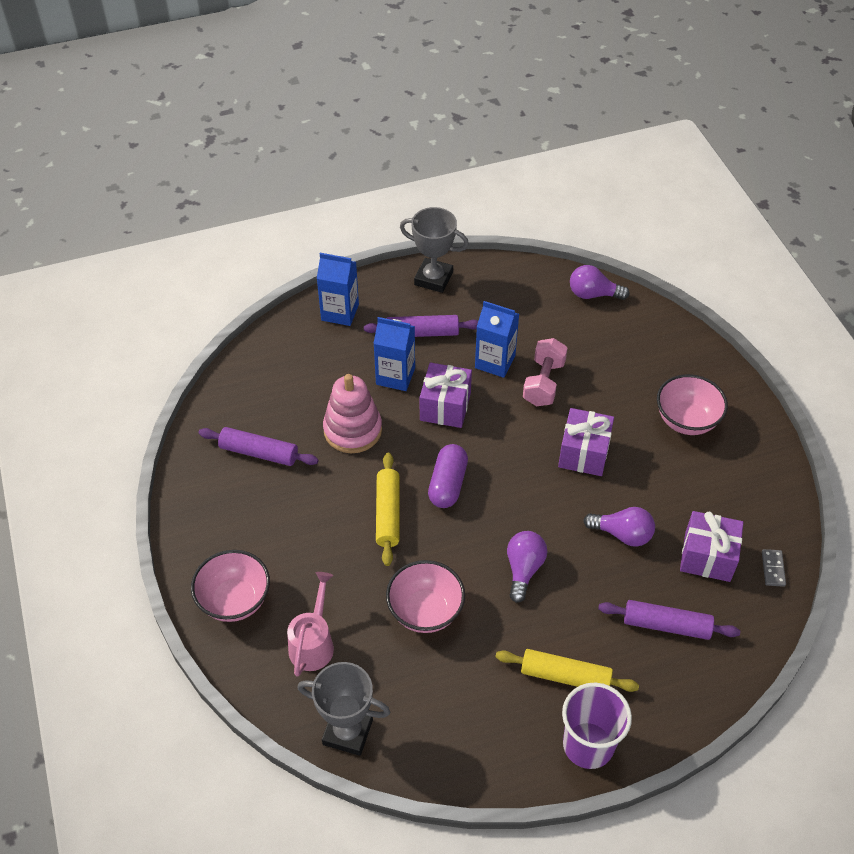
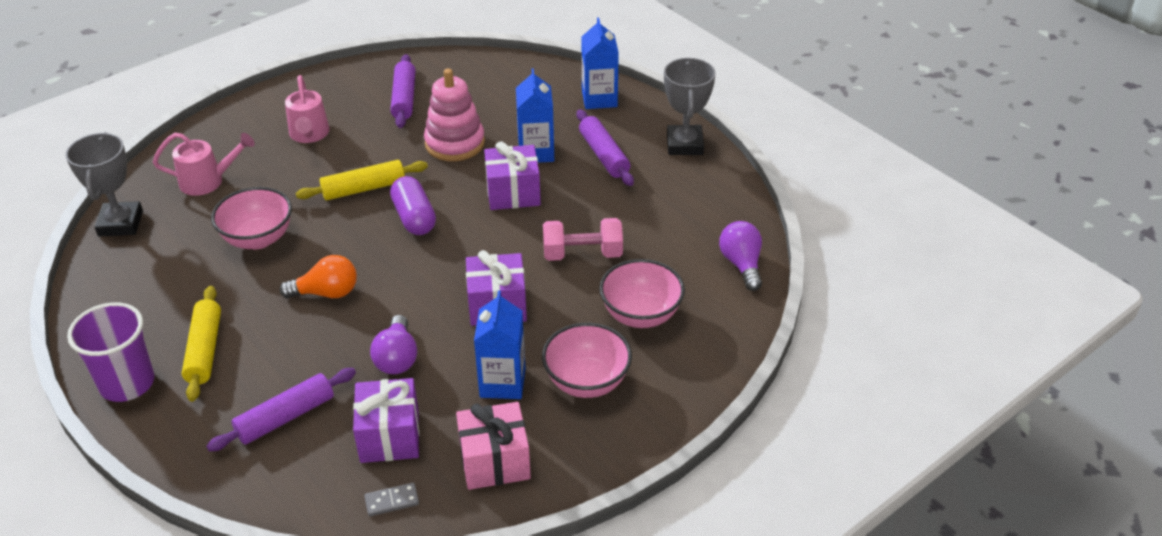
camera: 70 degrees right, 10 degrees down
pink bowl [191,550,270,622] -> pink bowl moved to [599,259,685,328]
purple capsule [428,444,468,508] -> purple capsule turned 75 degrees clockwise [390,176,436,235]
blue carton [475,301,519,378] -> blue carton moved to [474,290,525,399]
purple light bulb [507,531,547,603] -> orange light bulb [280,255,357,298]
purple rolling pin [598,600,740,640] -> purple rolling pin turned 60 degrees clockwise [206,368,356,452]
none -> pink watering can [285,75,330,143]
none -> pink gift [456,402,531,490]

